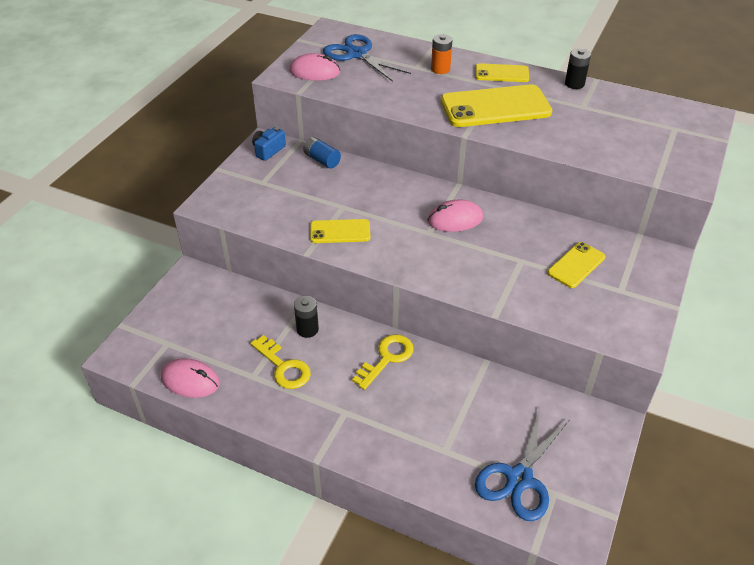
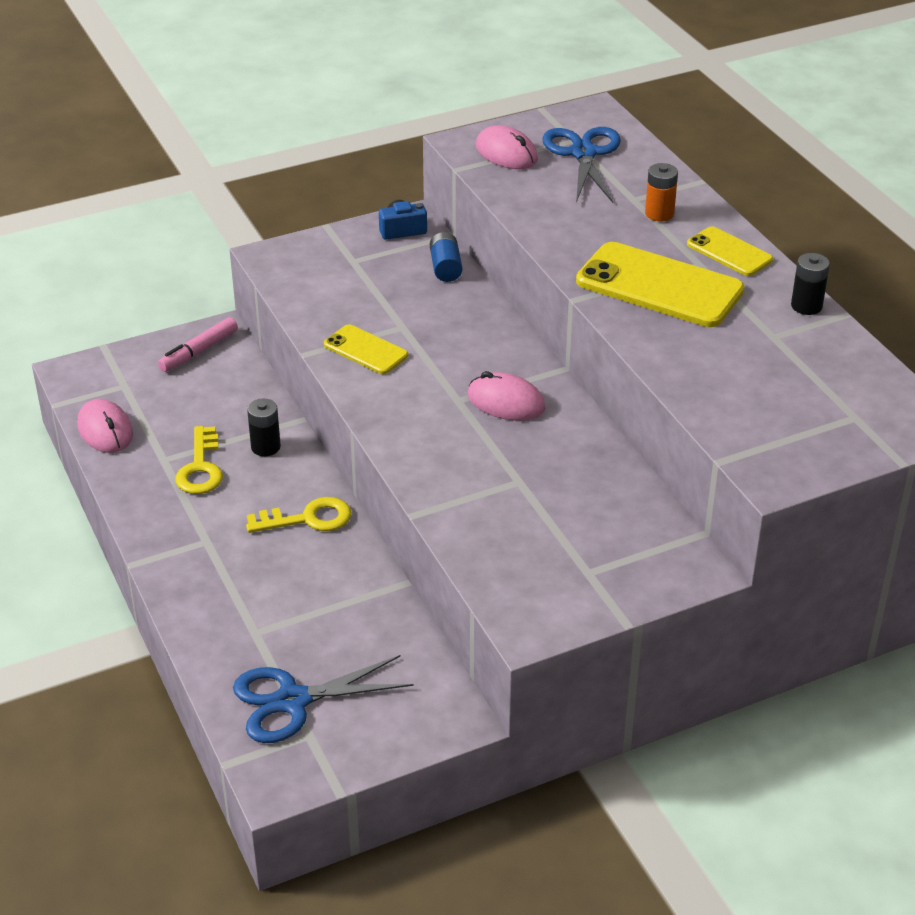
camera: 40 degrees right, 5 degrees down
yellow phone [547,242,605,288] -> none
none -> pink marker [158,317,238,372]

